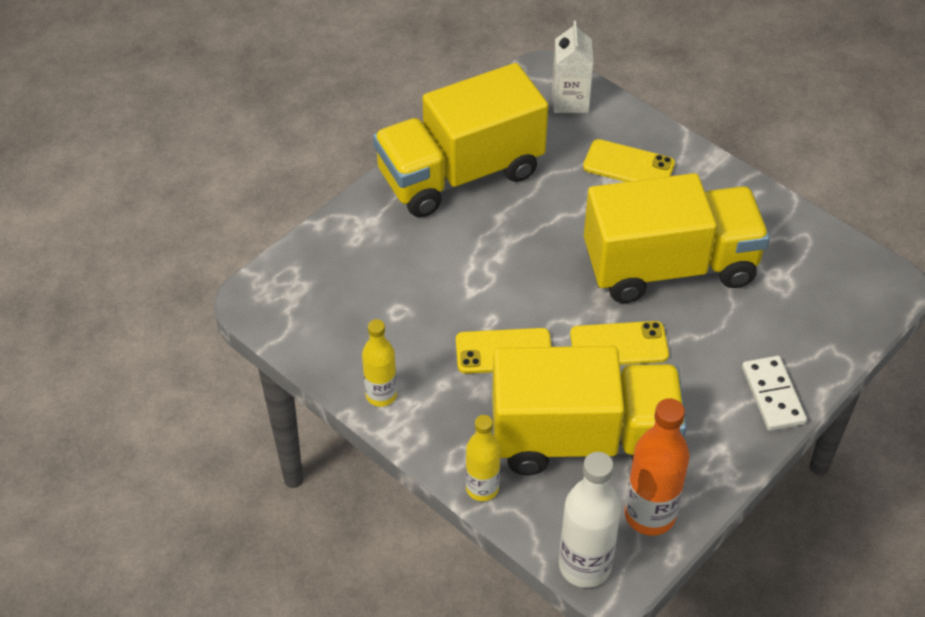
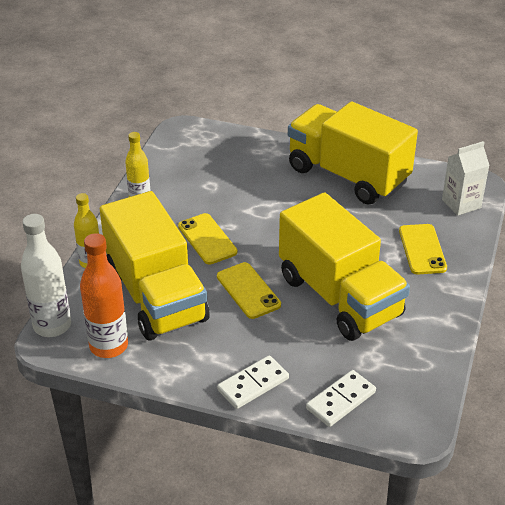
camera: 65 degrees right, 10 degrees down
none -> white domino [306,370,376,427]

